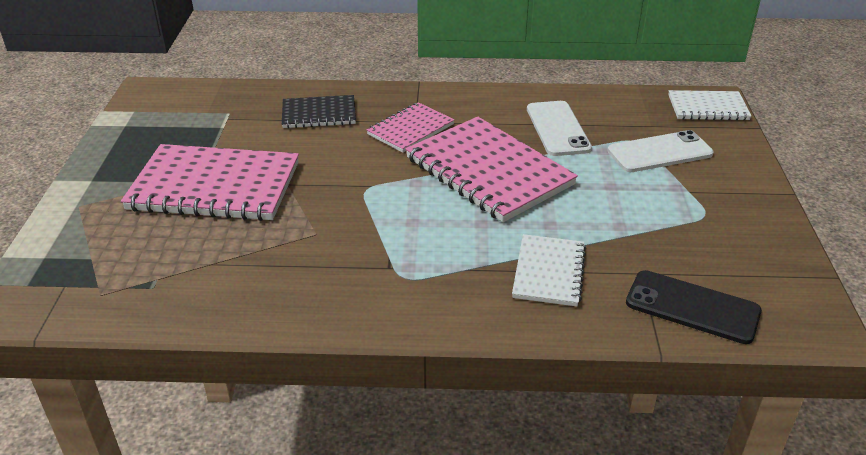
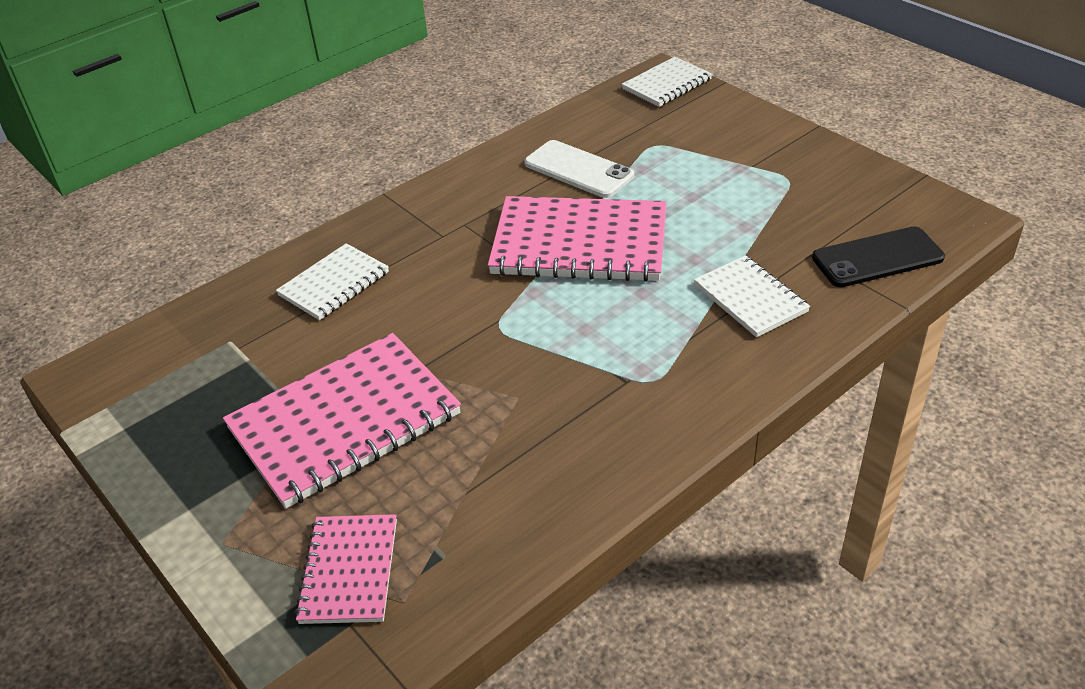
camera: 40 degrees left, 5 degrees up
black notebook [282,95,356,128] -> white notebook [276,243,389,320]
pink notebook [367,102,454,153] -> pink notebook moved to [295,514,397,624]
white phone [608,130,714,172] -> none

